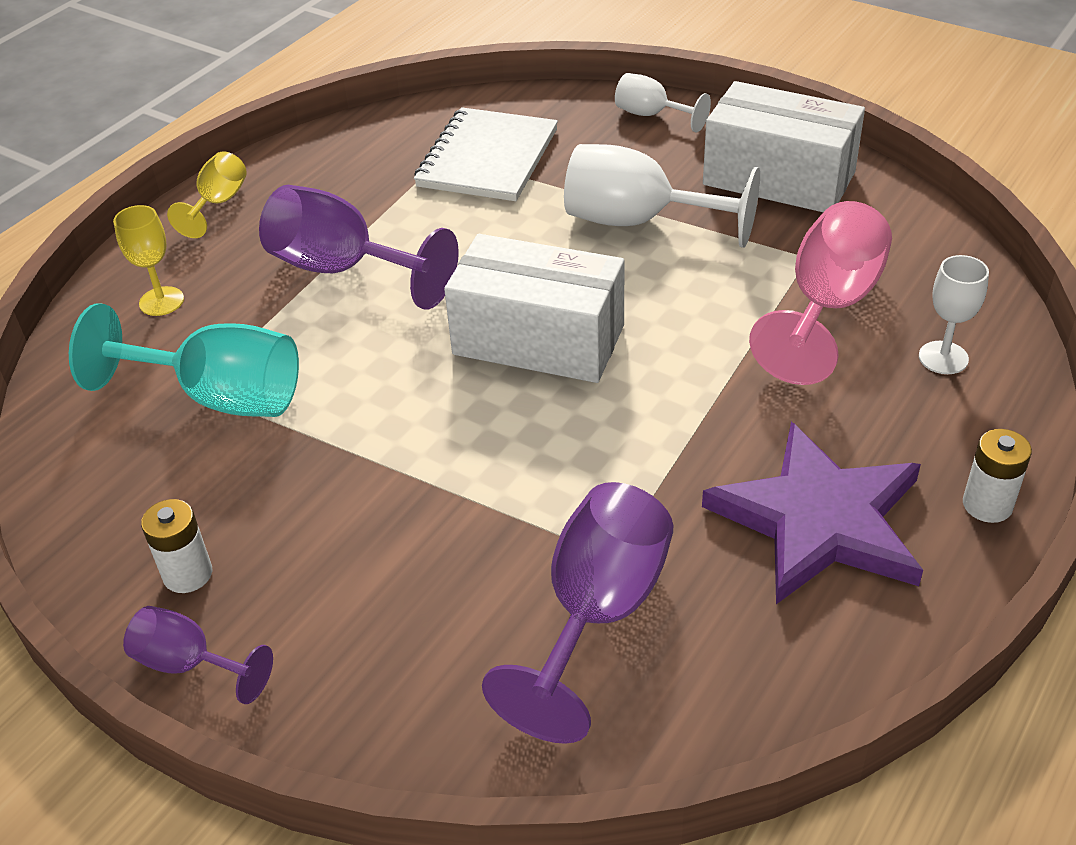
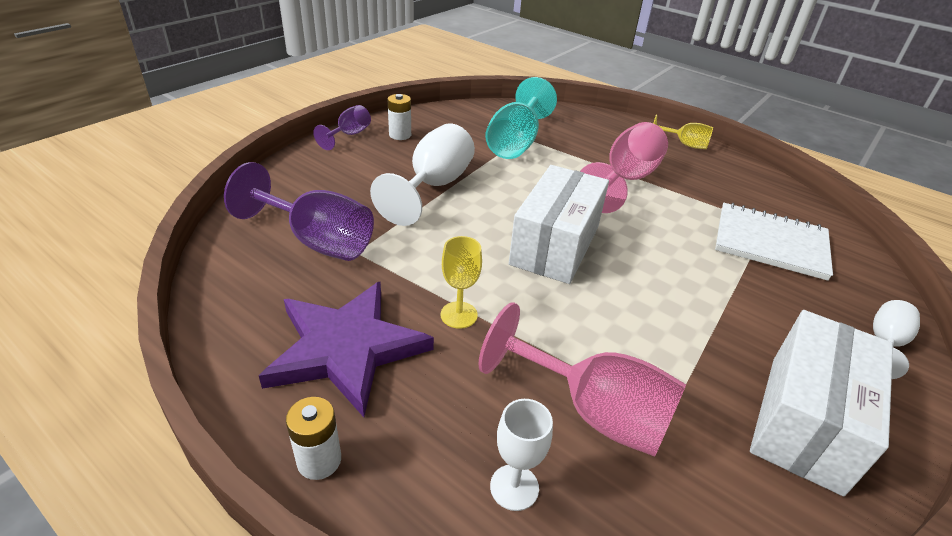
camera: 90 degrees right, 5 degrees down
yellow goblet [113,205,184,316] -> yellow goblet moved to [440,236,482,329]
purple goblet [259,185,459,310] -> pink goblet [580,122,668,213]
white goblet [564,144,760,248] -> white goblet moved to [370,124,475,226]

